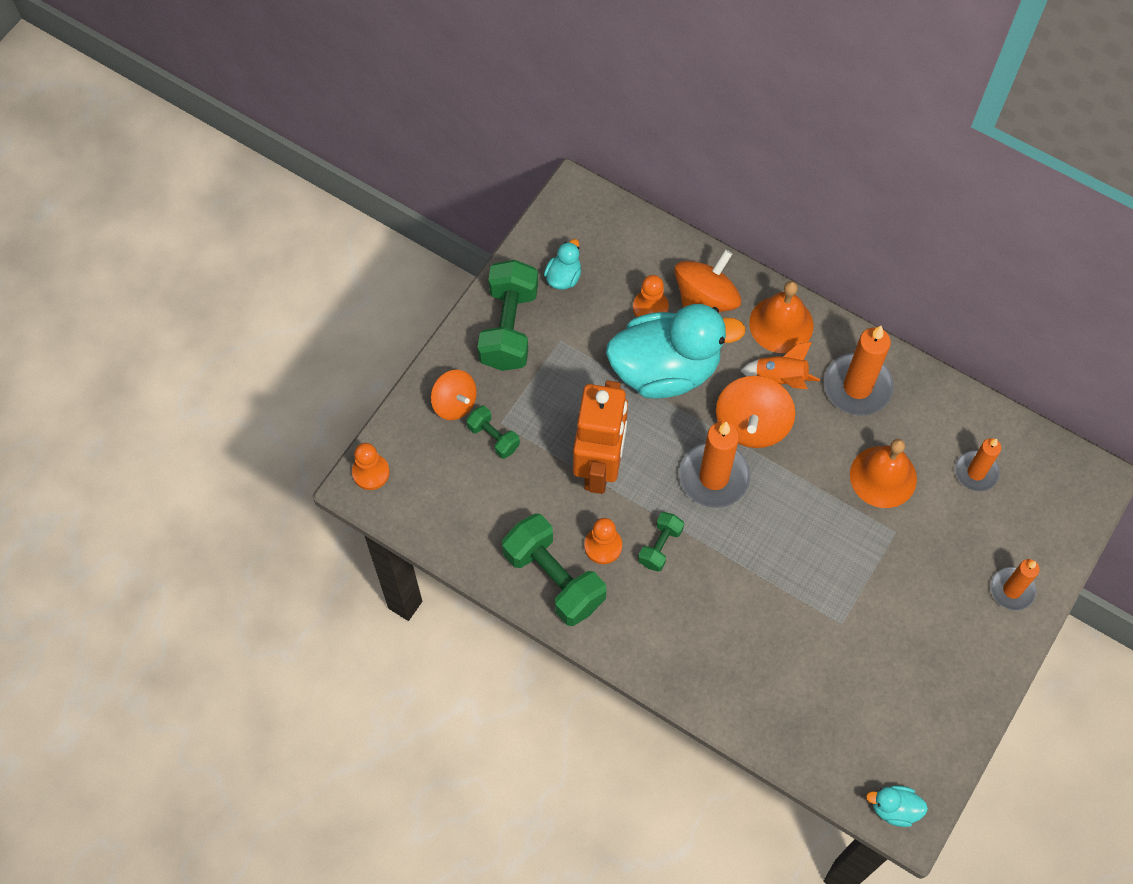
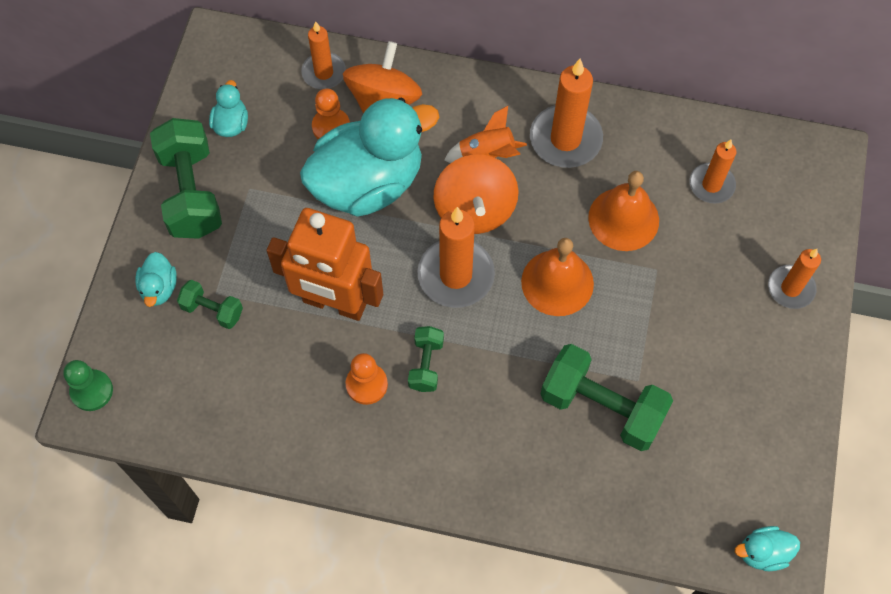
camera: 20 degrees left, 0 degrees up
orange pawn [352,443,390,490] -> green pawn [63,360,113,411]
orange spinning top [431,370,477,420] -> turquoise duck [135,252,177,307]
green dumbbell [502,514,606,626] -> green dumbbell moved to [541,344,673,451]
orange robot [573,381,628,494] -> orange robot turned 120 degrees clockwise [267,208,383,321]
orange bell [749,281,814,353] -> orange bell moved to [521,238,594,316]
none -> orange candle [301,21,346,89]

